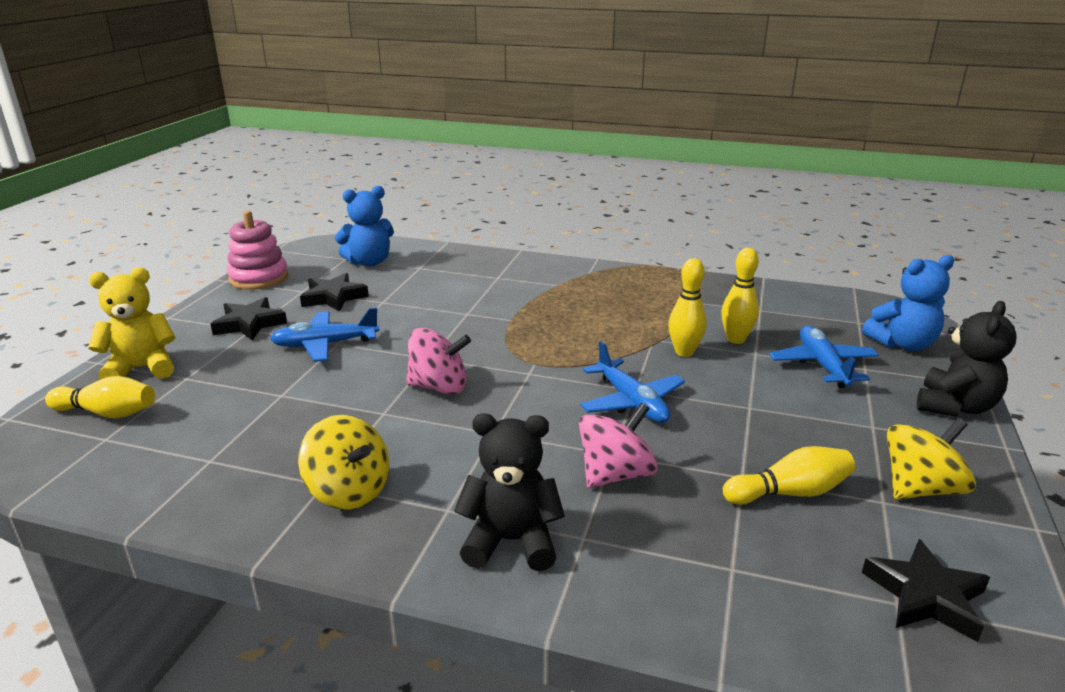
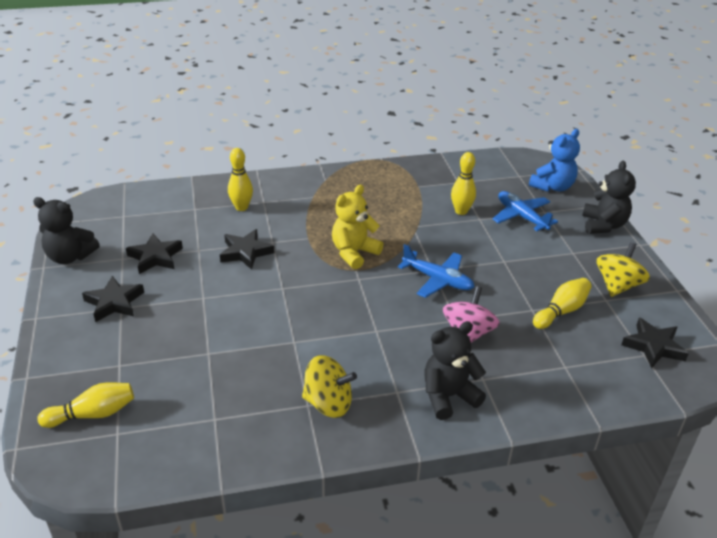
camera: 30 degrees left, 10 degrees up
yellow teddy bear [88,267,175,380] -> yellow teddy bear moved to [332,185,383,269]
pink stacking toy [227,210,288,290] -> black teddy bear [33,197,100,264]
blue plane [270,307,380,362] -> none
blue teddy bear [335,186,394,266] -> none
pink spinning top [406,328,471,395] -> none
yellow bowling pin [668,258,707,357] -> yellow bowling pin moved to [228,148,253,211]
none -> black star [220,229,275,270]

